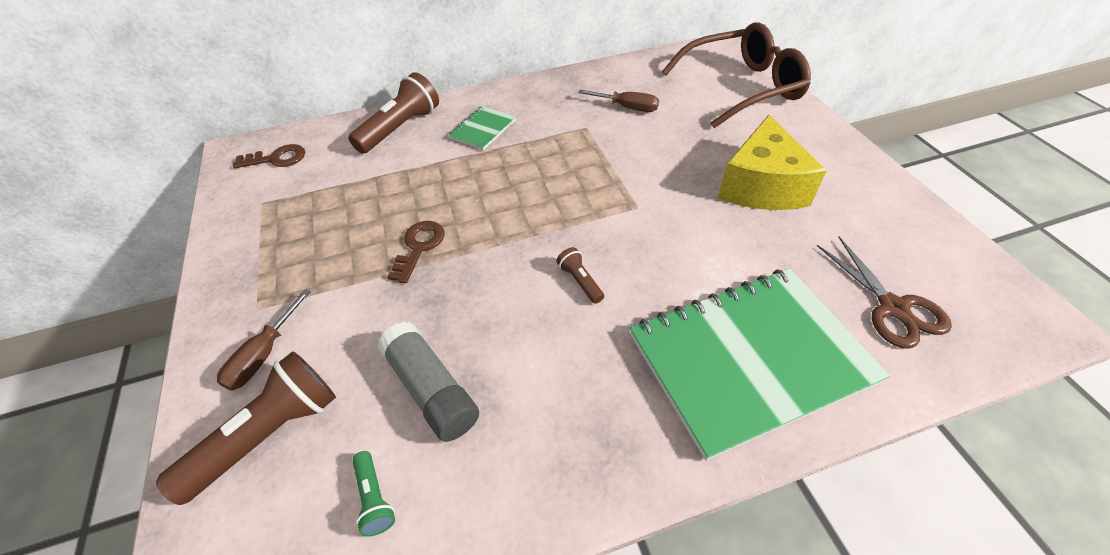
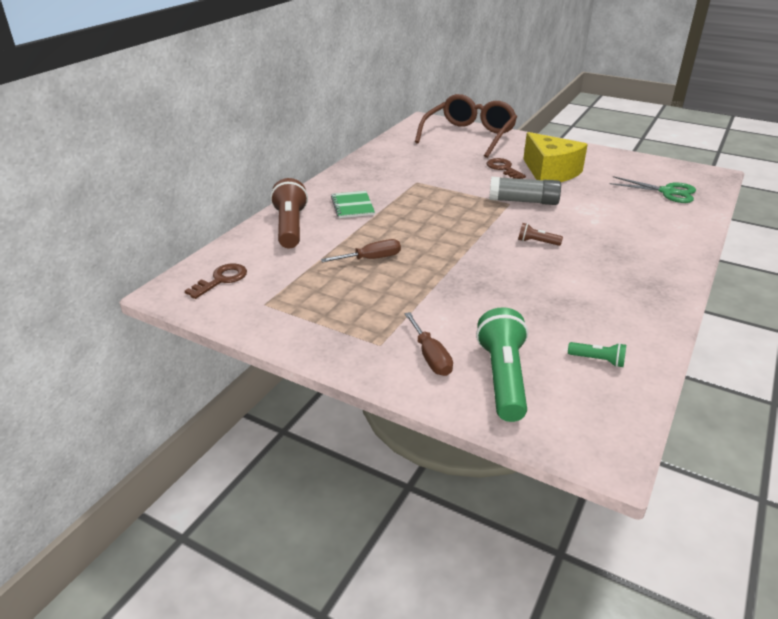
camera: 45 degrees left, 15 degrees down
brown flashlight [156,351,336,505] -> green flashlight [476,307,528,422]
grey glue stick [377,322,479,442] -> grey glue stick moved to [489,177,561,205]
brown key [387,221,445,284] -> brown key moved to [487,158,526,179]
brown screwdriver [578,90,659,112] -> brown screwdriver moved to [321,239,401,262]
green notebook [630,268,890,461] -> none
brown scissors [817,237,952,349] -> green scissors [610,176,696,203]

